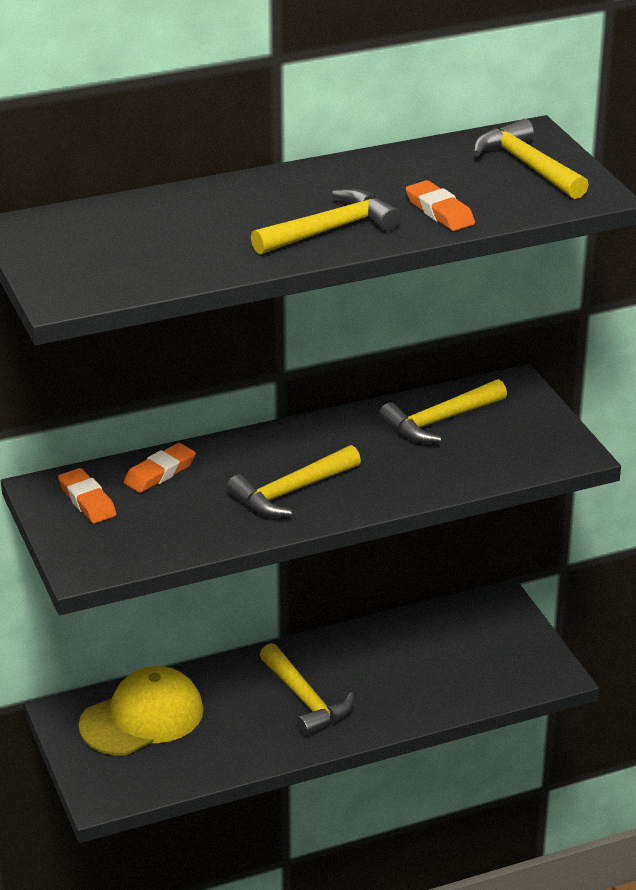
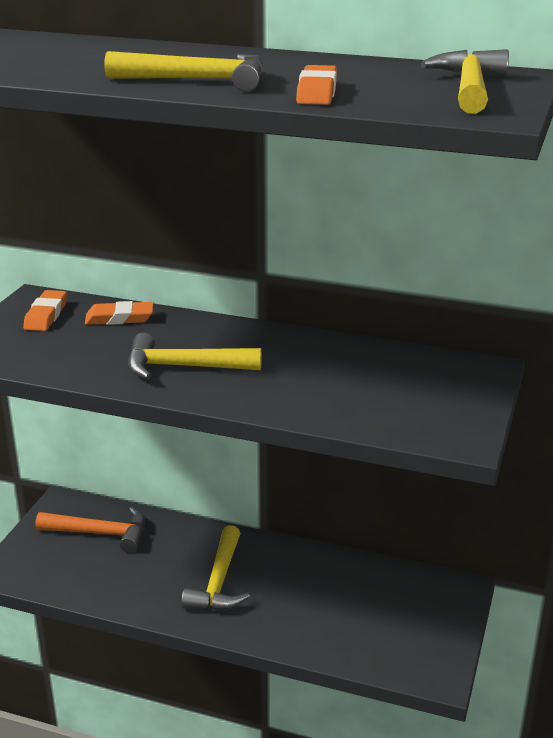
camera: 40 degrees right, 5 degrees down
yellow cap [79,666,204,756] -> orange hammer [36,507,145,553]
yellow hammer [379,379,507,443] -> none

